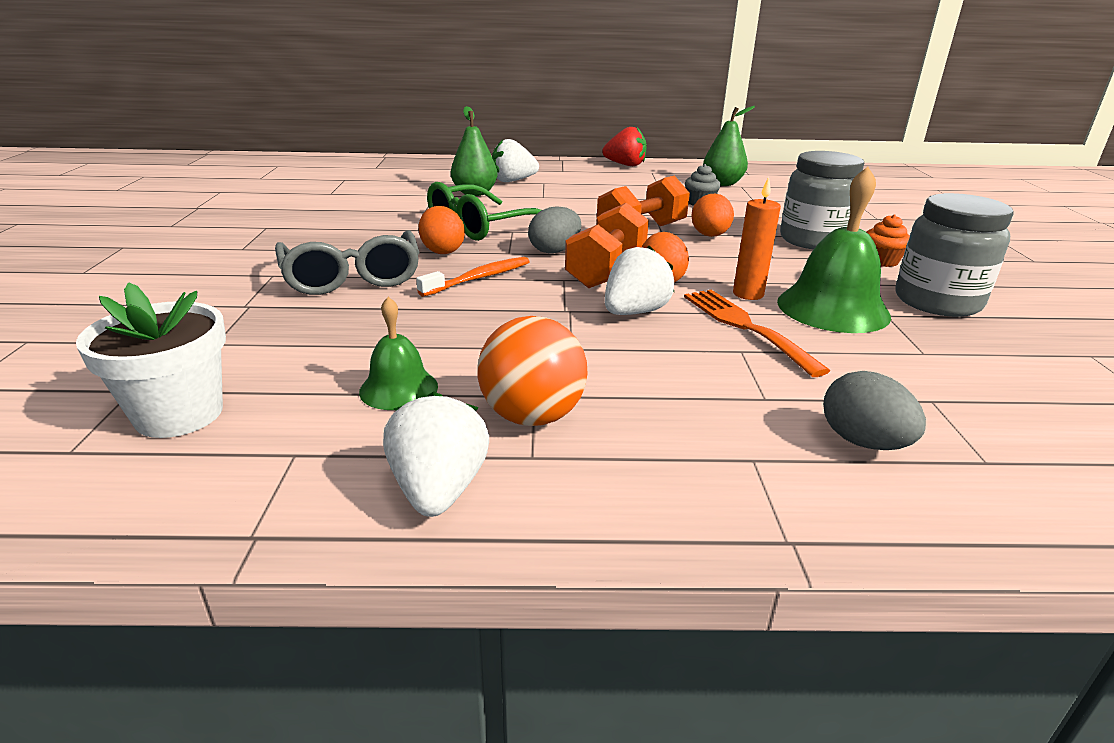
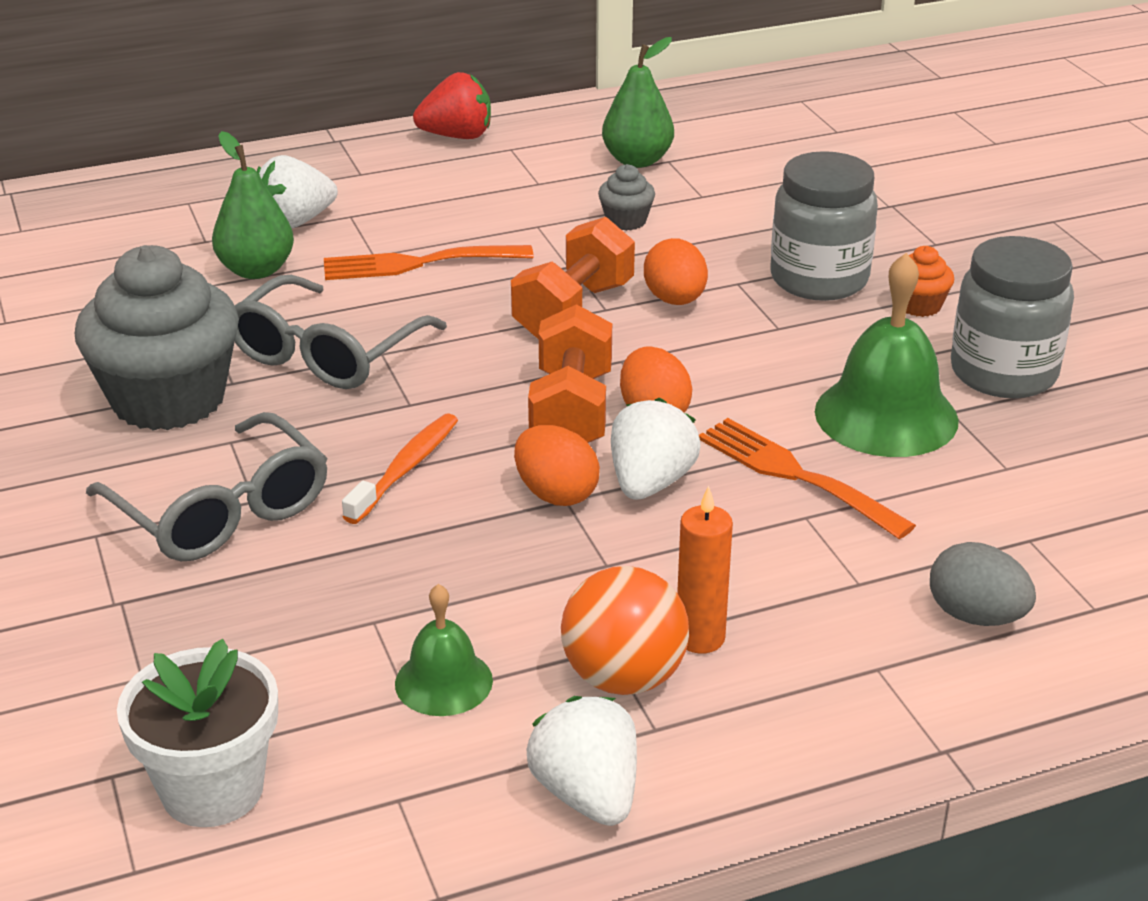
camera: 20 degrees left, 5 degrees up
orange egg [419,206,465,254] -> orange egg moved to [514,425,600,506]
green glasses [427,182,541,241] -> grey glasses [235,275,447,389]
grey egg [528,206,581,254] -> none
orange candle [733,177,781,300] -> orange candle moved to [677,486,733,654]
none -> grey cupcake [75,245,239,431]
none -> orange fork [324,245,534,280]

